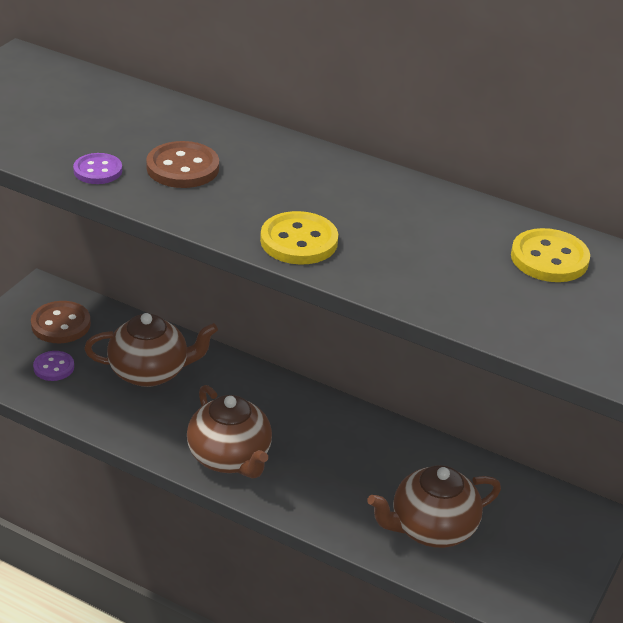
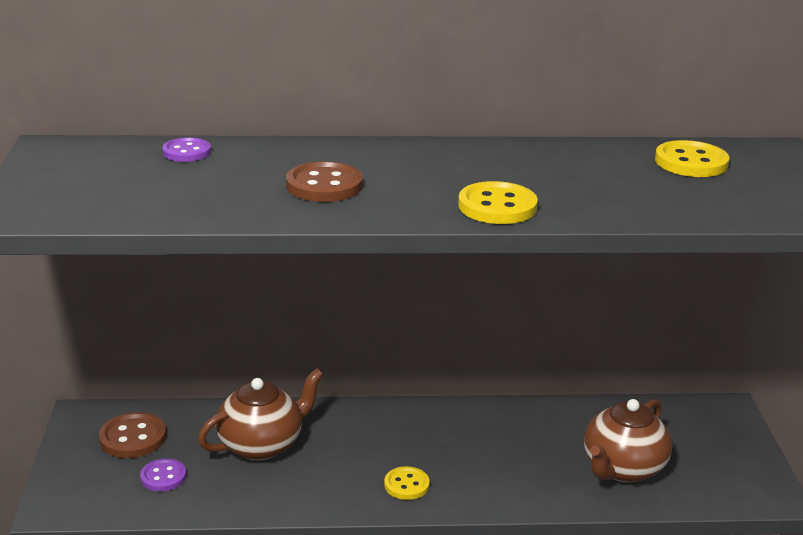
camera: 30 degrees left, 10 degrees down
purple button [73,153,122,184] -> purple button moved to [162,137,211,162]
brown teapot [187,385,272,478] -> yellow button [384,466,430,500]

